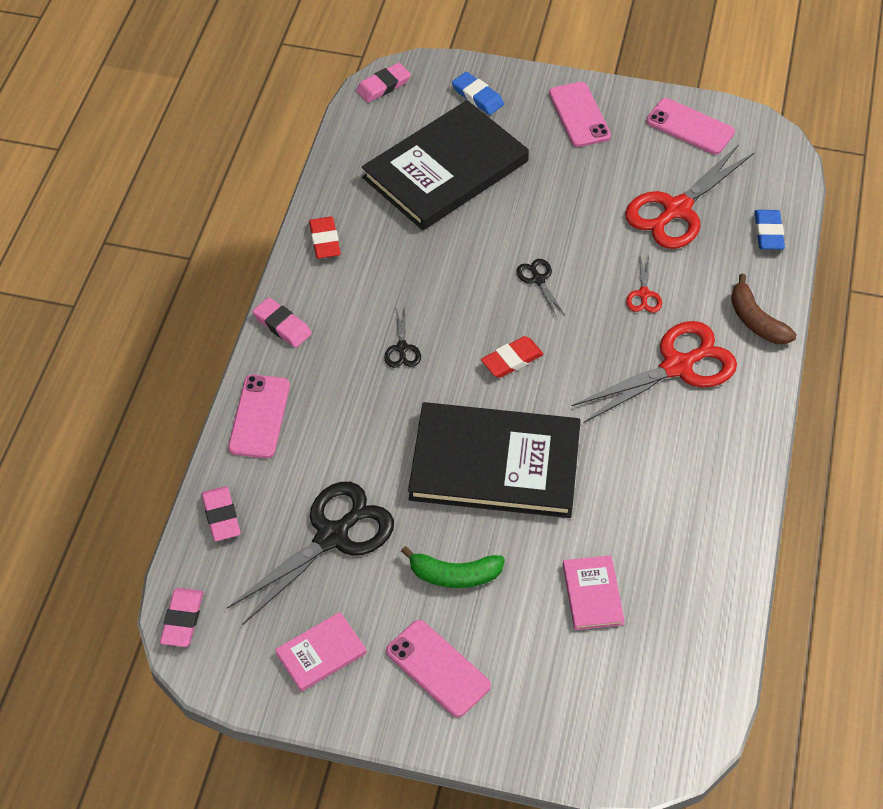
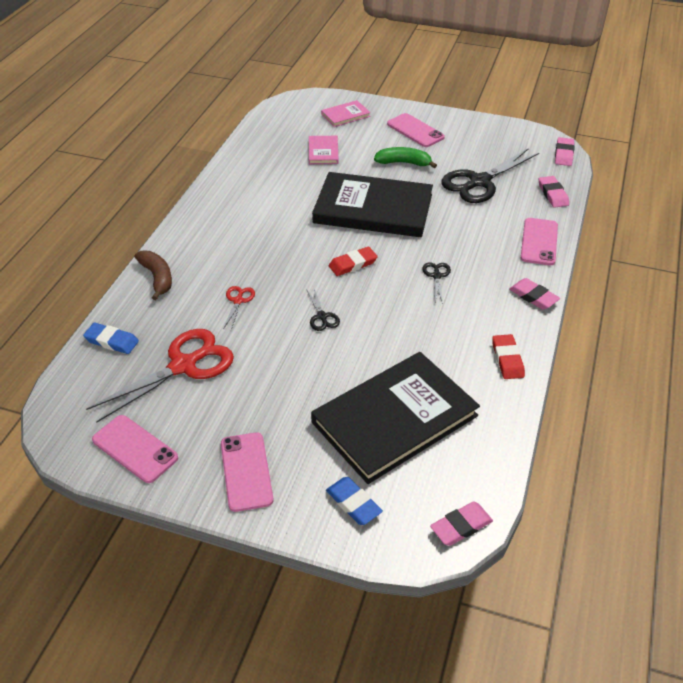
camera: 175 degrees left, 10 degrees down
pink book [275,612,367,692] -> pink book moved to [321,100,371,127]
red scissors [572,321,737,423] -> none
blue eraser [755,210,785,250] -> blue eraser turned 75 degrees counterclockwise [83,323,139,354]

